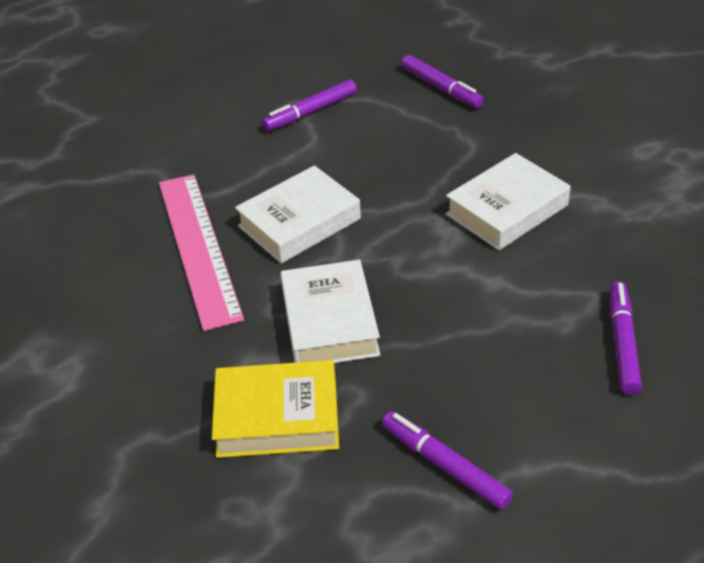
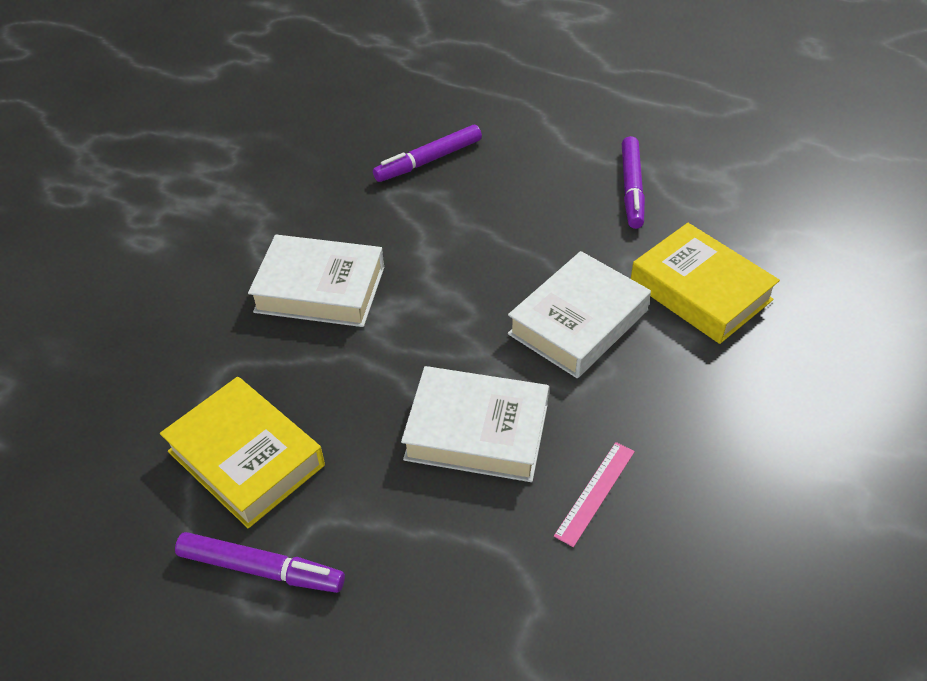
camera: 130 degrees left, 5 degrees up
pink ruler [159,174,244,331] -> pink ruler [554,442,635,547], size x0.42
purple marker [401,55,484,108] -> none
none -> yellow book [160,377,325,528]

